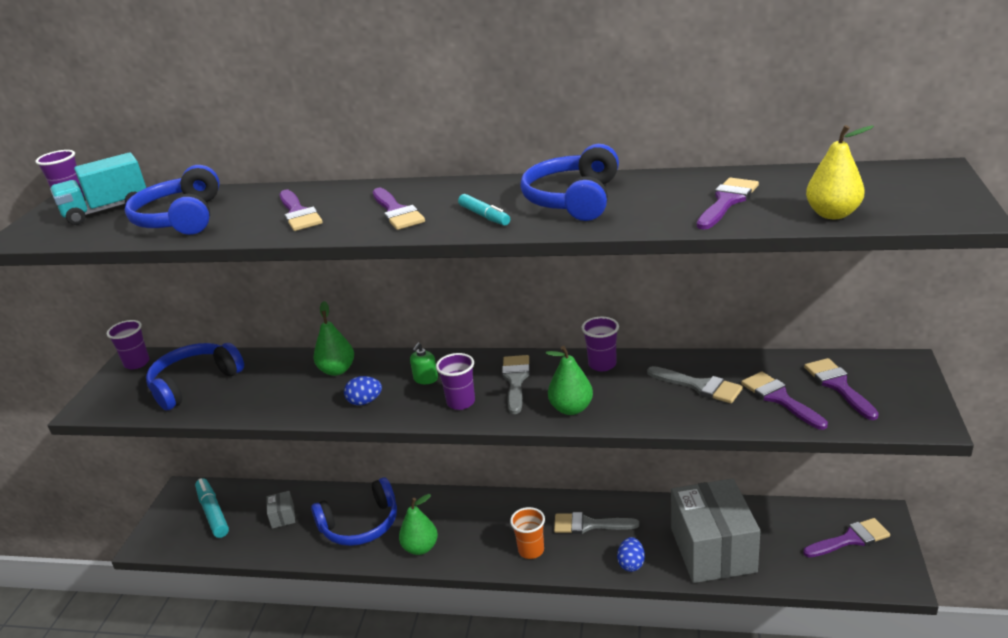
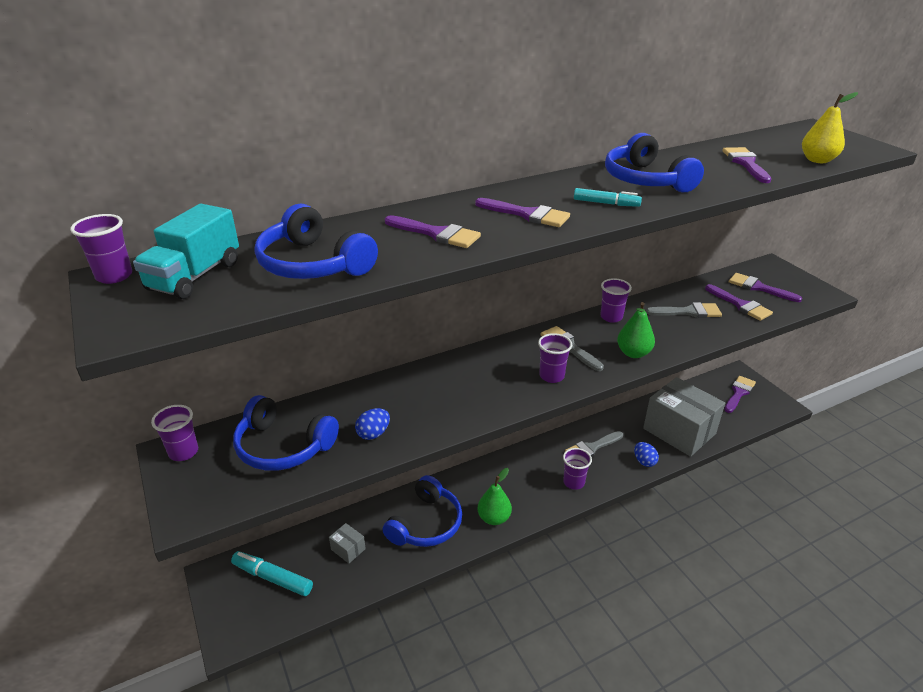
camera: 40 degrees left, 5 degrees up
blue headphones [146,343,244,410] -> blue headphones turned 75 degrees counterclockwise [233,395,339,471]
green pear [314,301,354,376] -> none
blue egg [344,376,382,405] -> blue egg moved to [355,408,390,440]
green soap dispenser [410,342,438,384] -> none
orange cup [510,507,545,559] -> purple cup [563,448,592,490]
purple brush [741,372,828,430] -> purple brush turned 150 degrees counterclockwise [705,284,773,321]

